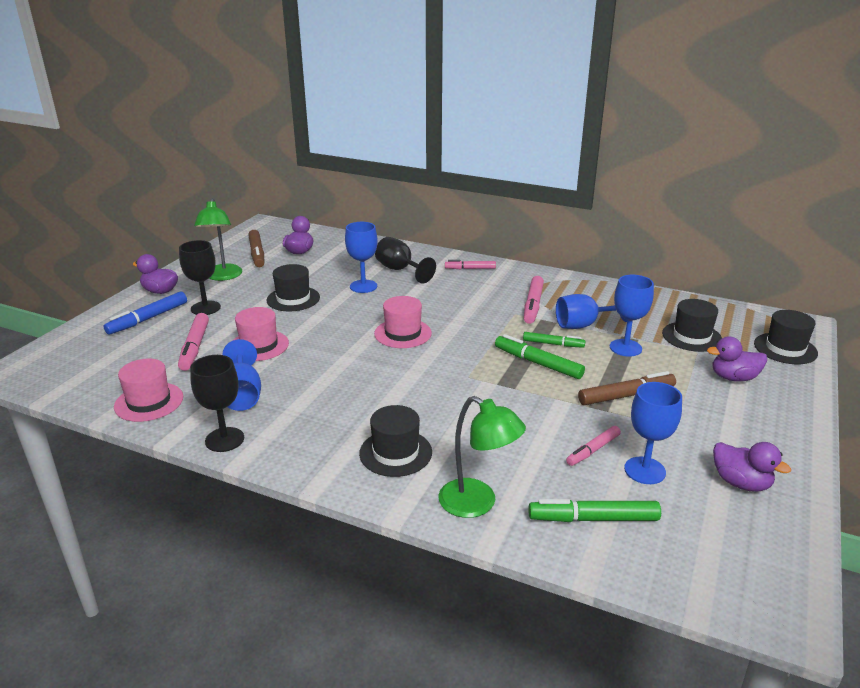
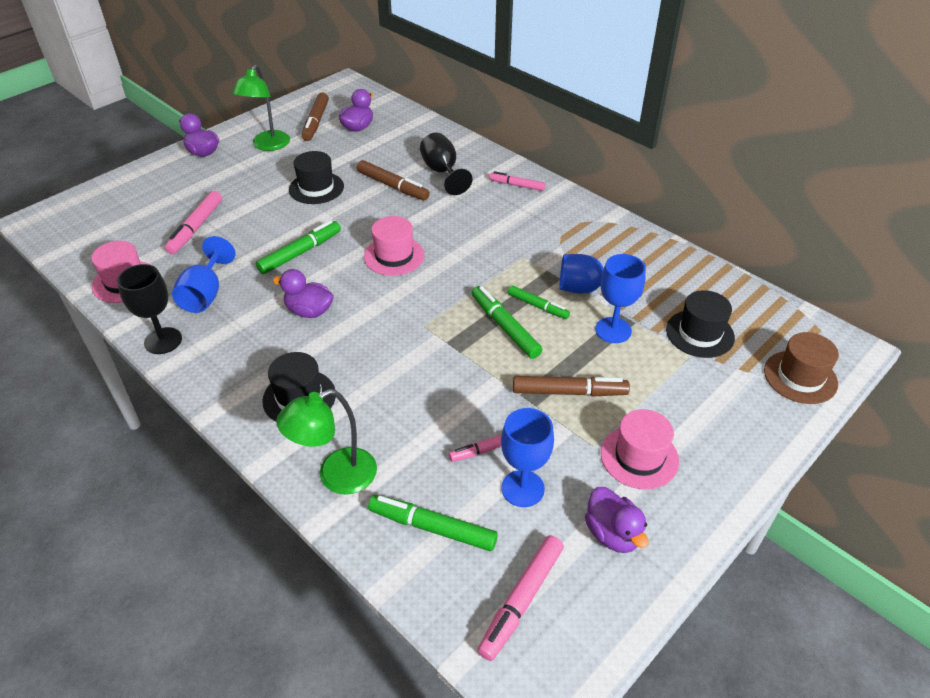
camera: 20 degrees right, 15 degrees up
blue marker [104,291,187,335] -> none
black goblet [179,240,221,315] -> none
pink hat [232,307,289,361] -> pink hat moved to [601,409,679,490]
blue goblet [345,222,378,293] -> brown marker [357,160,430,201]
green lamp [439,396,526,518] -> green lamp turned 90 degrees clockwise [276,389,377,495]
pink marker [524,276,544,324] -> pink marker moved to [477,535,564,661]
purple duck [707,336,767,382] -> purple duck moved to [273,269,334,318]
black hat [754,310,818,364] -> brown hat [764,332,839,404]
none -> green marker [256,220,341,274]

